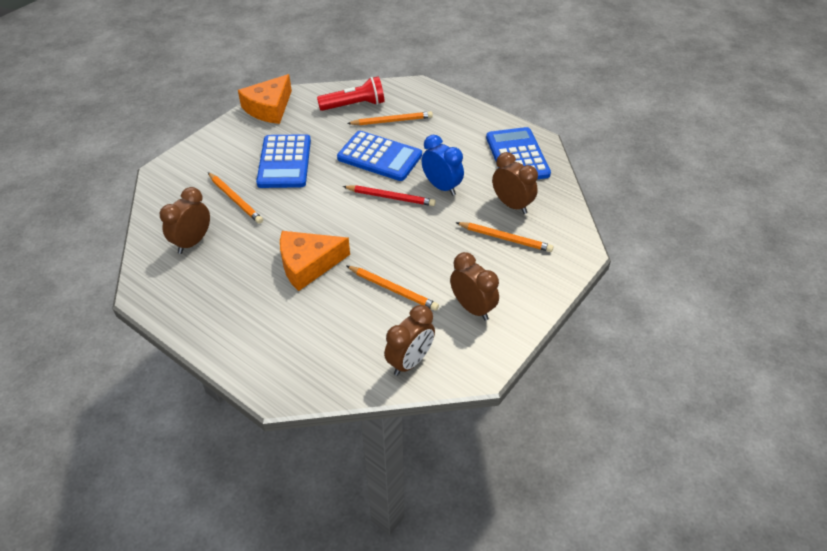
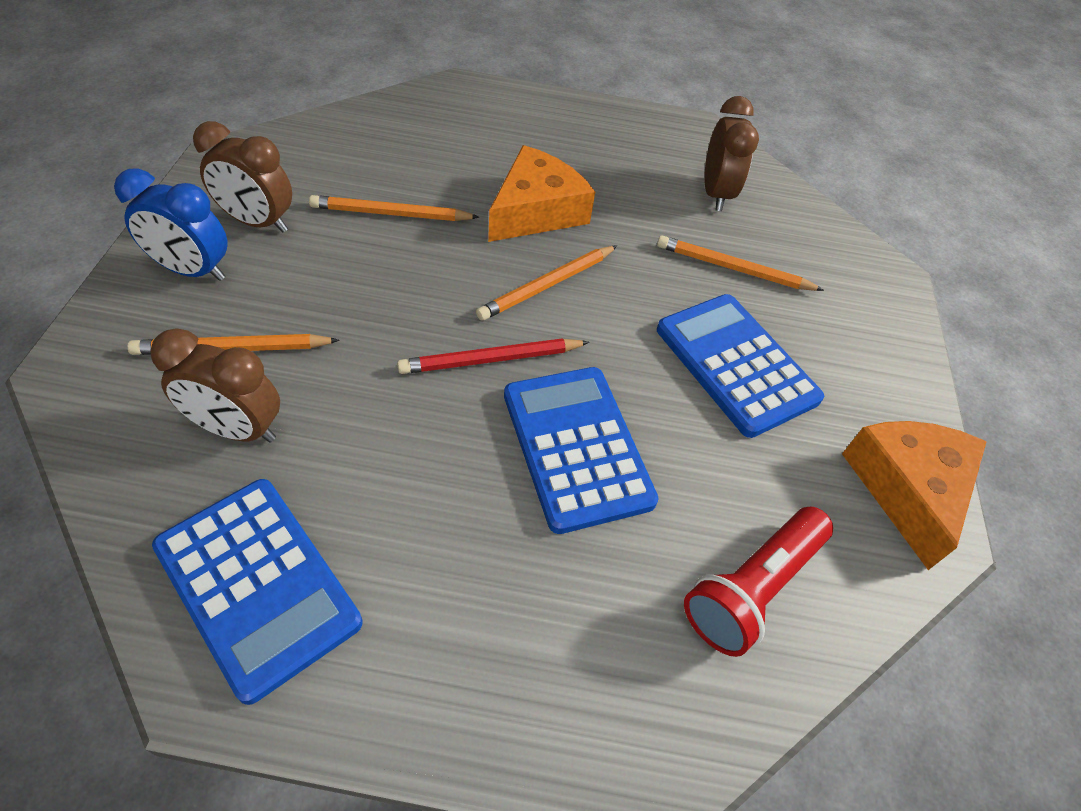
camera: 145 degrees right, 5 degrees up
blue calculator [337,131,422,181] -> blue calculator turned 75 degrees clockwise [504,367,659,534]
orange pencil [347,111,433,125] -> orange pencil moved to [476,245,617,321]
brown clock [384,305,435,376] -> none
blue clock [422,135,464,196] -> blue clock moved to [114,168,227,281]

